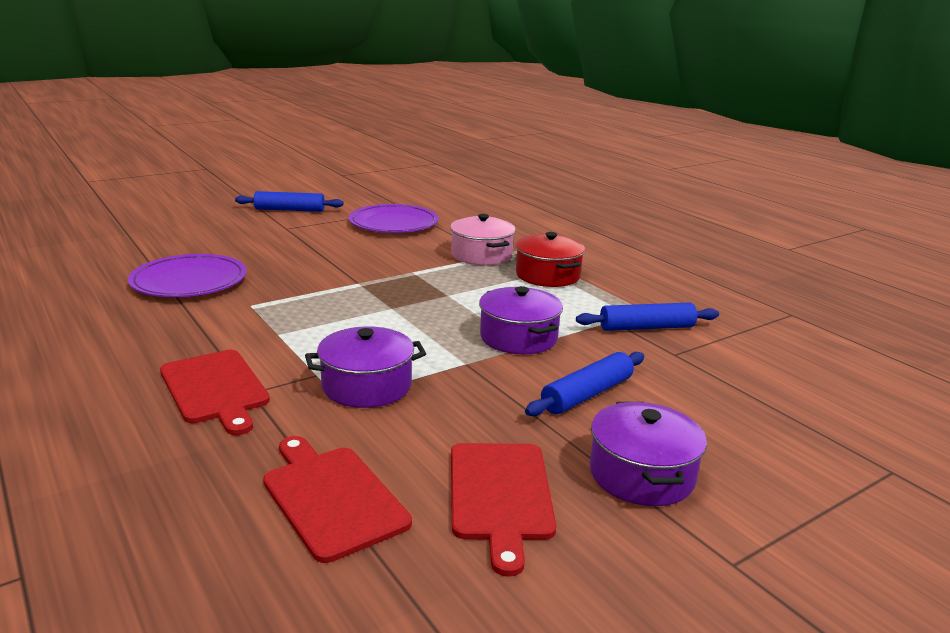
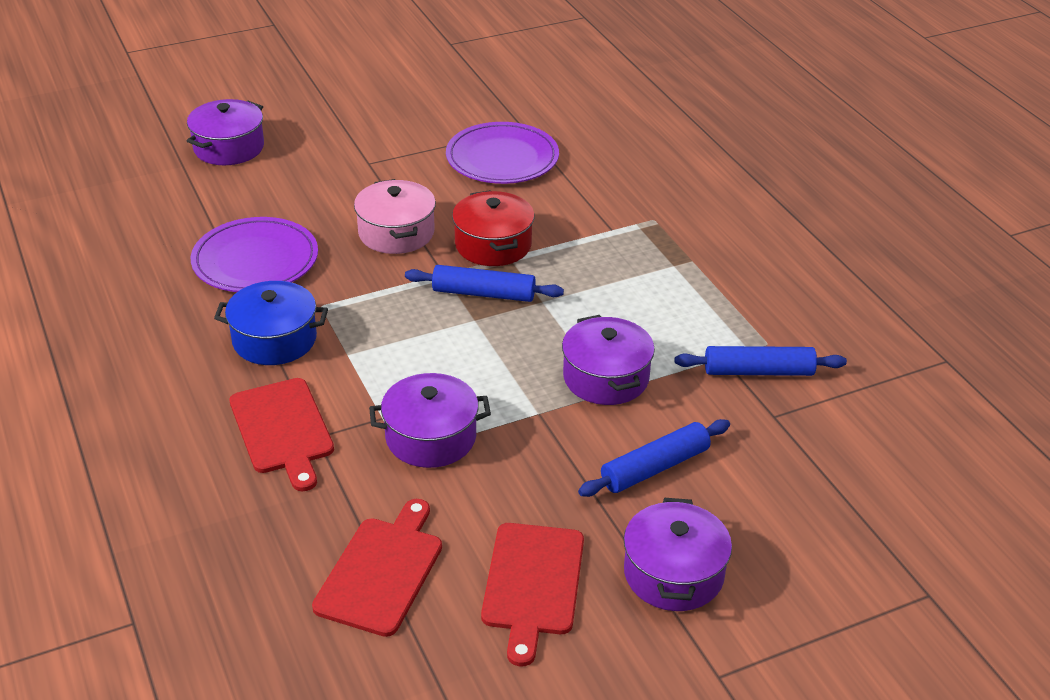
camera: 10 degrees right, 15 degrees up
blue rolling pin [235,191,343,212] -> blue rolling pin moved to [405,265,564,302]
red cutting board [263,436,412,563] -> red cutting board turned 45 degrees clockwise [312,499,442,637]
pink pot [450,214,516,265] -> pink pot moved to [354,179,436,254]
red pot [516,232,585,287] -> red pot moved to [452,190,534,266]
none -> purple pot [187,99,264,165]
none -> blue pot [214,281,328,365]

